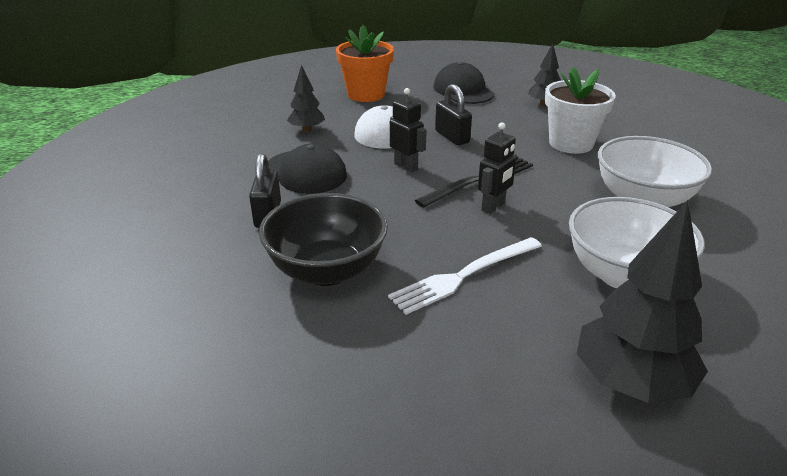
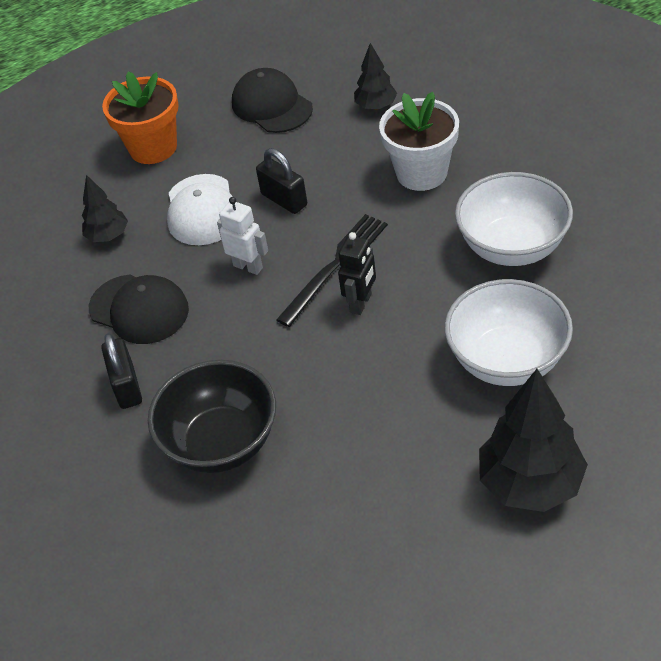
camera: 10 degrees left, 15 degrees up
white fork [388,237,542,315] -> none
black robot [390,88,427,172] -> white robot [217,197,268,275]

